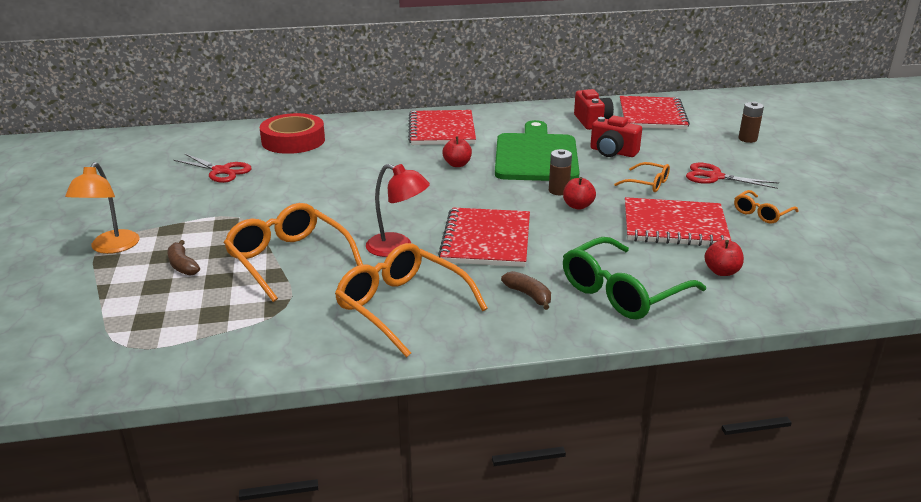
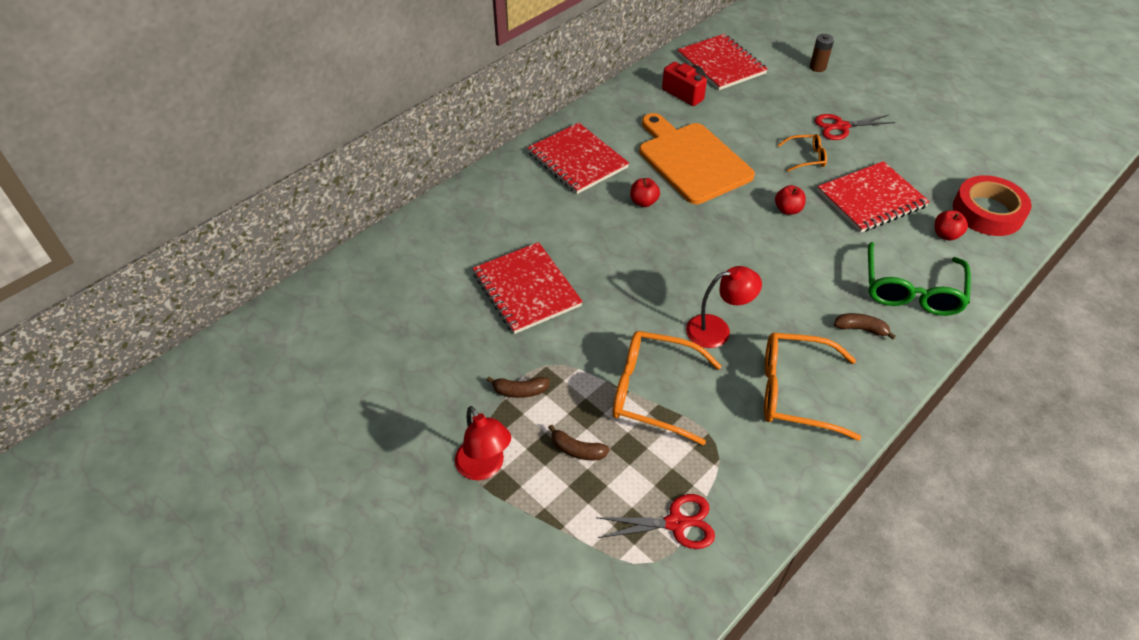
camera: 35 degrees left, 20 degrees up
orange lamp [65,162,139,254] -> red lamp [455,406,511,480]
red scissors [174,154,252,183] -> red scissors moved to [596,494,715,549]
red tape [260,113,325,154] -> red tape moved to [953,175,1032,236]
red notebook [438,208,530,267] -> red notebook moved to [473,242,583,334]
green cutting board [495,120,580,181] -> orange cutting board [639,113,755,204]
brown battery [549,149,572,195] -> none
red camera [590,116,642,157] -> none
orange glasses [734,190,799,223] -> none
none -> brown banana [487,377,550,398]

